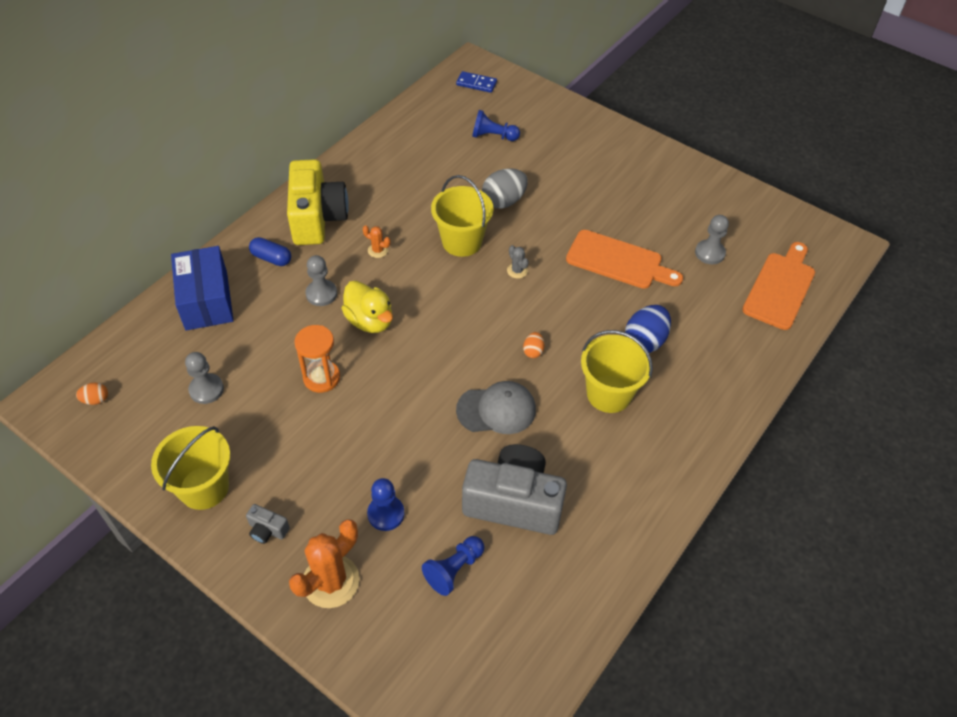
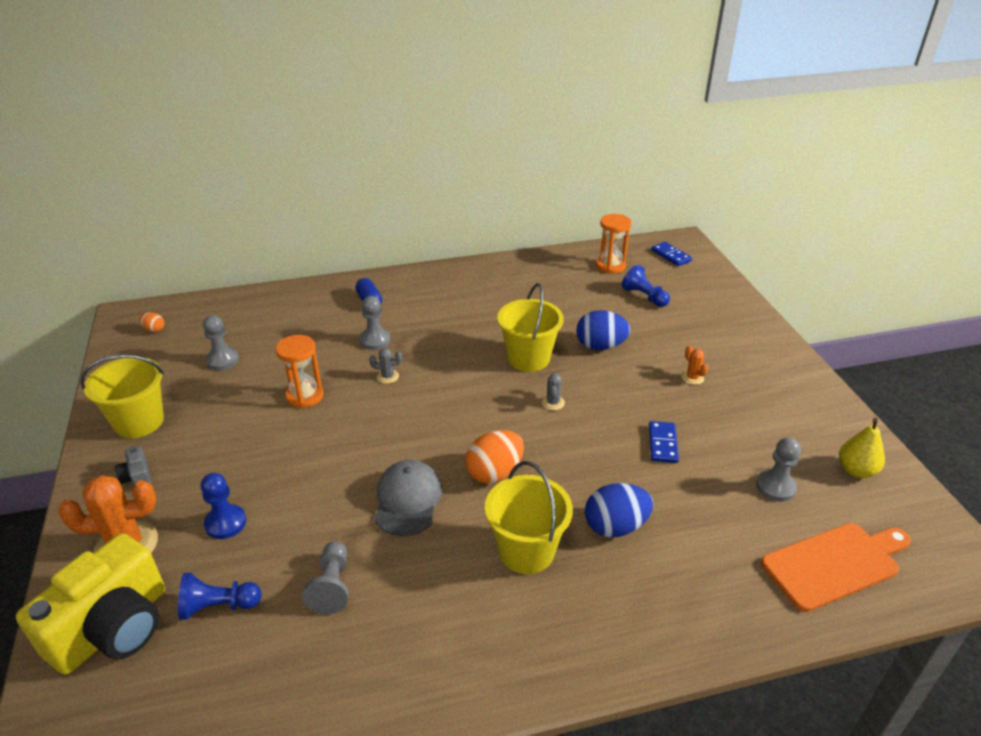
camera: 40 degrees right, 15 degrees down
blue box [171,246,234,330] -> none
yellow camera [287,159,349,245] -> yellow camera moved to [16,533,165,675]
yellow duck [341,281,393,333] -> grey cactus [369,348,402,384]
orange cactus [363,225,390,258] -> orange cactus moved to [681,345,708,385]
grey cap [456,381,536,434] -> grey cap turned 120 degrees counterclockwise [375,460,442,536]
grey camera [462,444,567,535] -> grey pawn [302,541,349,614]
grey egg [482,168,528,208] -> blue egg [576,310,631,350]
orange egg [523,332,545,358] -> orange egg [465,430,524,483], size x1.98
orange cutting board [566,230,683,289] -> blue domino [649,421,679,463]
none -> orange hourglass [596,214,632,274]
none -> yellow pear [839,418,885,478]

